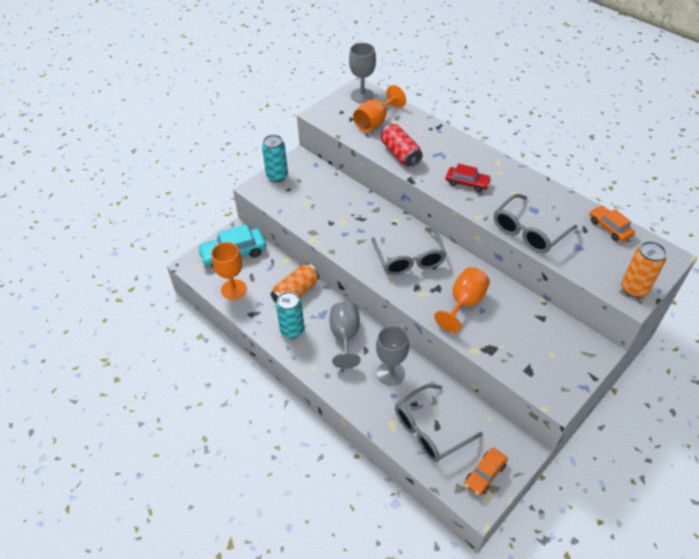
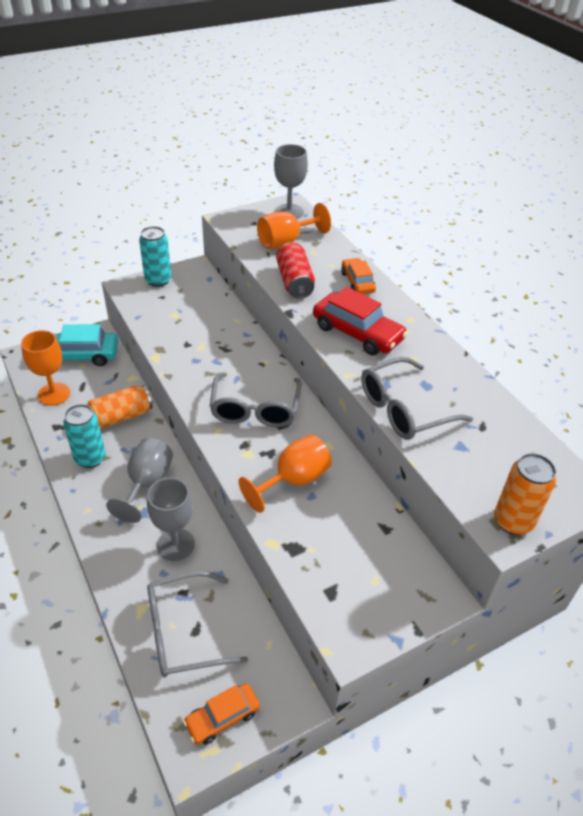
camera: 15 degrees right, 5 degrees down
red car [446,164,492,192] -> red car [313,287,408,355], size x1.63
orange car [590,205,635,242] -> orange car moved to [341,258,376,294]

